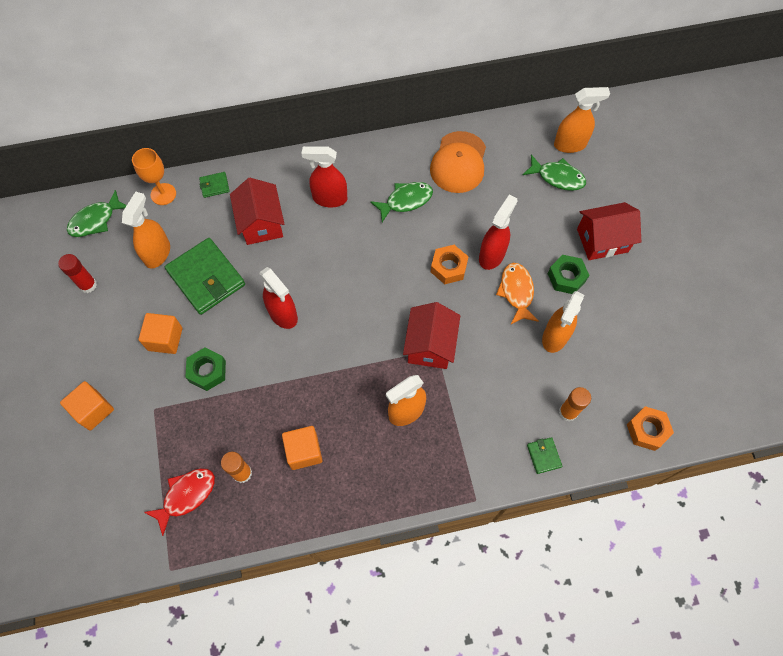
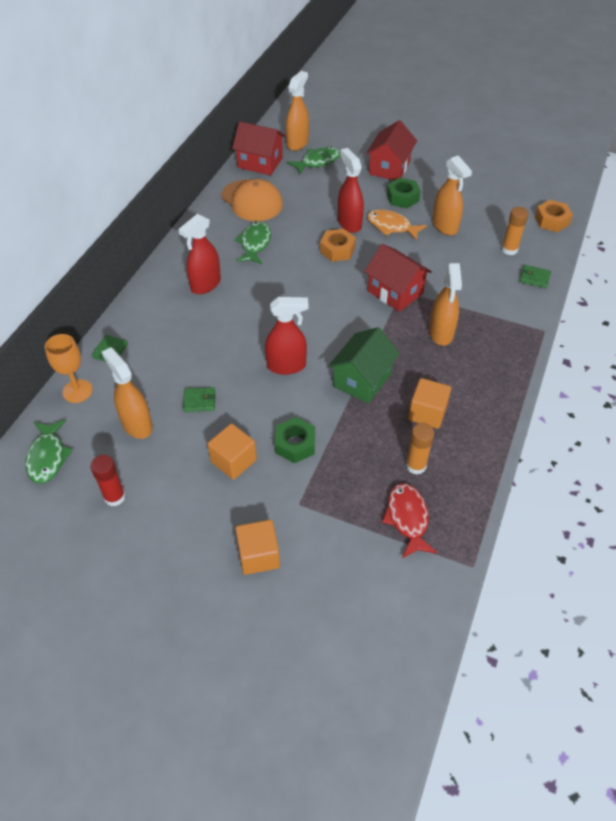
camera: 55 degrees left, 15 degrees down
green wallet [165,238,245,315] -> green wallet [183,387,215,412], size x0.44
red house [230,178,284,245] -> red house moved to [232,122,285,175]
none -> green house [328,327,400,404]

